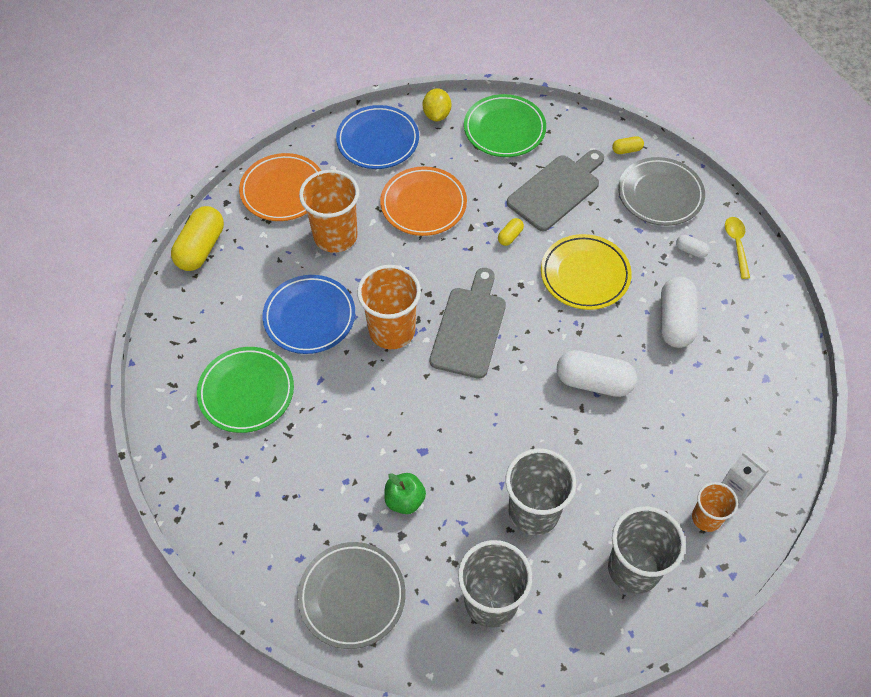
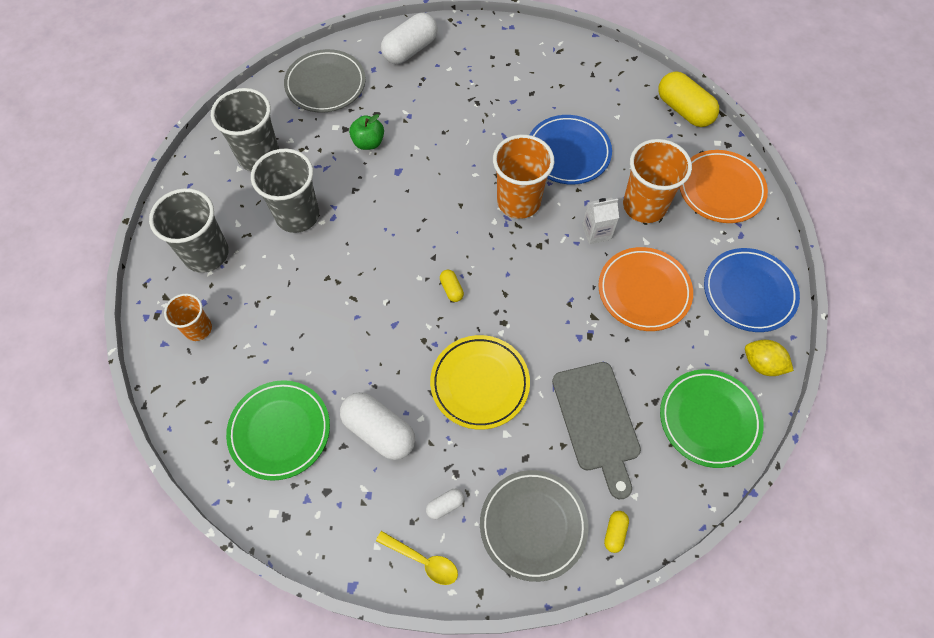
camera: 120 degrees right, 5 degrees up
green plate [197,347,294,433] -> green plate moved to [226,380,330,481]
grey cutting board [430,268,506,379] -> none
yellow capsule [498,218,524,246] -> yellow capsule moved to [440,270,464,302]
white capsule [557,350,637,397] -> white capsule moved to [381,13,437,64]
white carton [722,451,770,504] -> white carton moved to [582,198,619,244]

